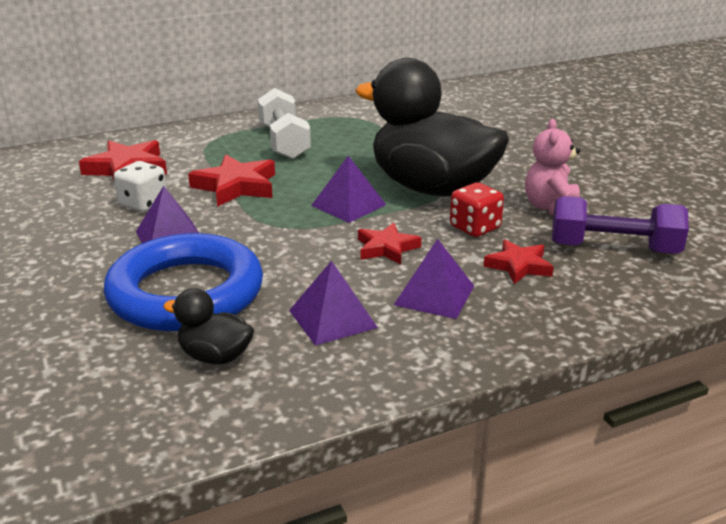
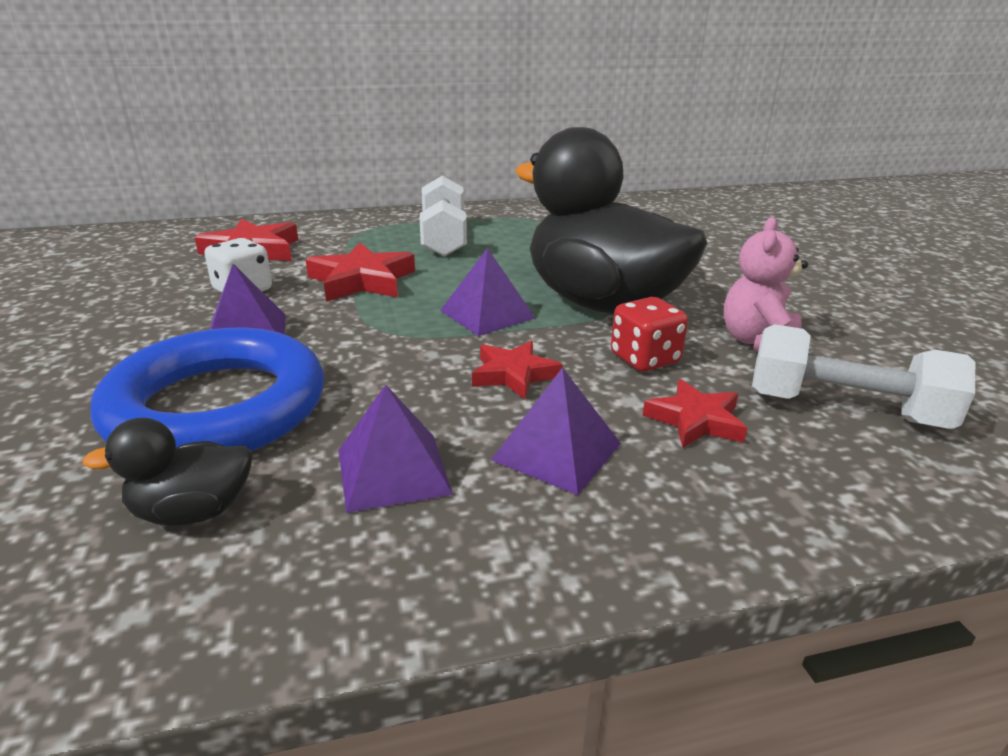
camera: 10 degrees right, 0 degrees up
black duck [163,288,254,364] -> black duck turned 45 degrees counterclockwise [82,417,252,526]
purple dumbbell [552,196,689,254] -> white dumbbell [752,324,975,429]

